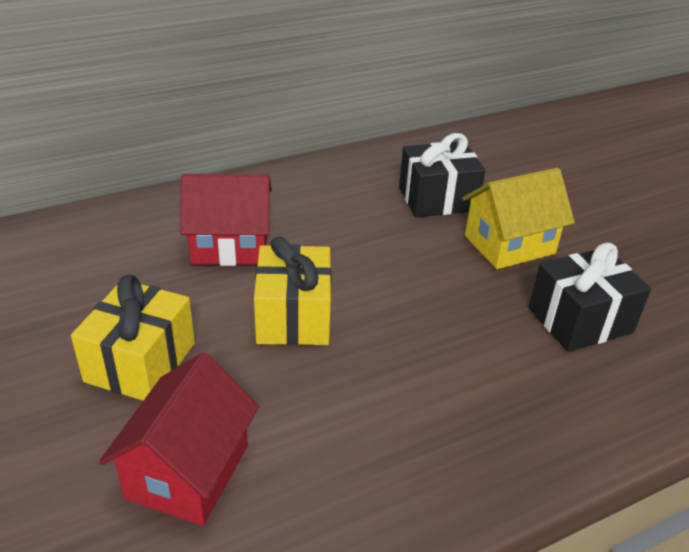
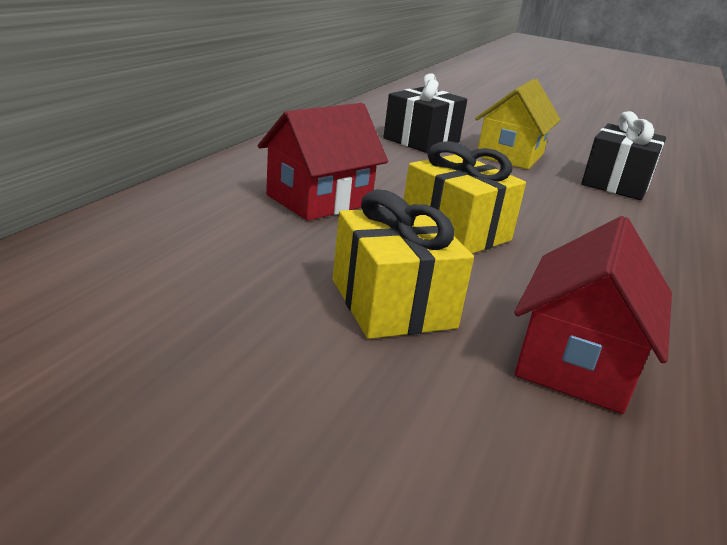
camera: 40 degrees left, 10 degrees down
red house [99,352,259,526] -> red house turned 45 degrees clockwise [514,216,672,414]

